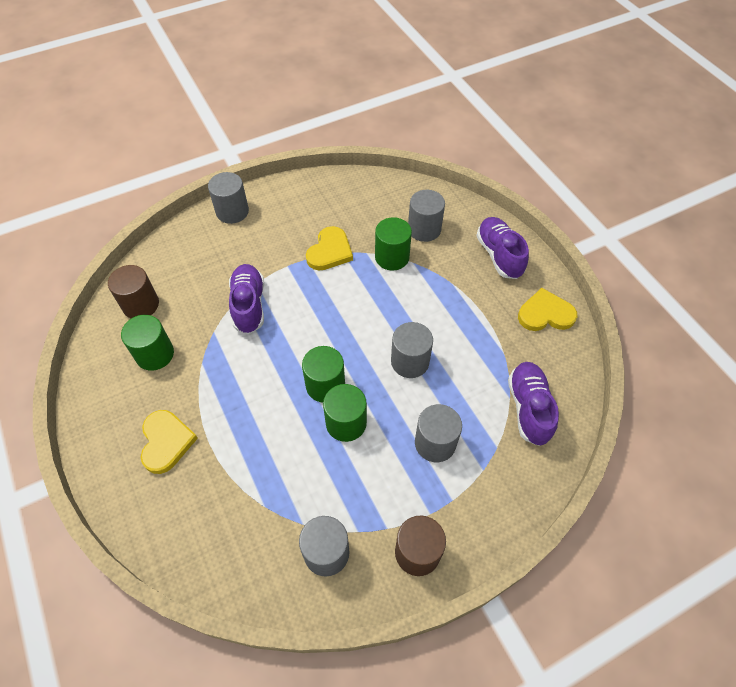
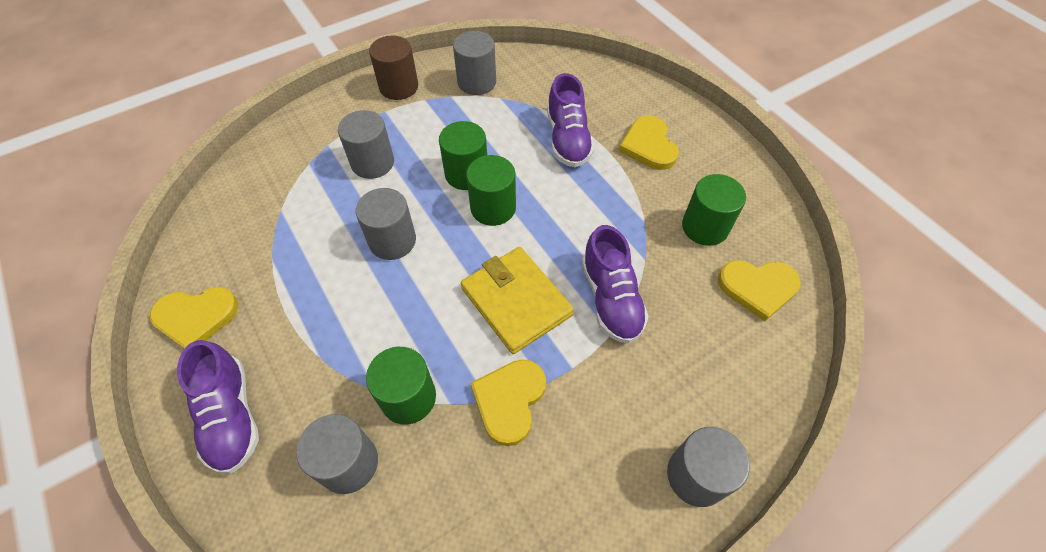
camera: 175 degrees right, 0 degrees up
brown cylinder [108,265,159,318] -> yellow heart [718,260,801,322]
purple shoe [508,362,559,446] -> purple shoe moved to [547,73,594,167]
none -> yellow wallet [461,247,574,354]

